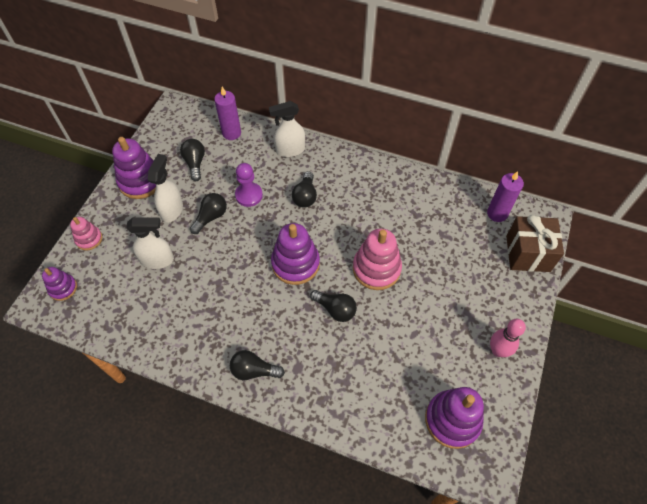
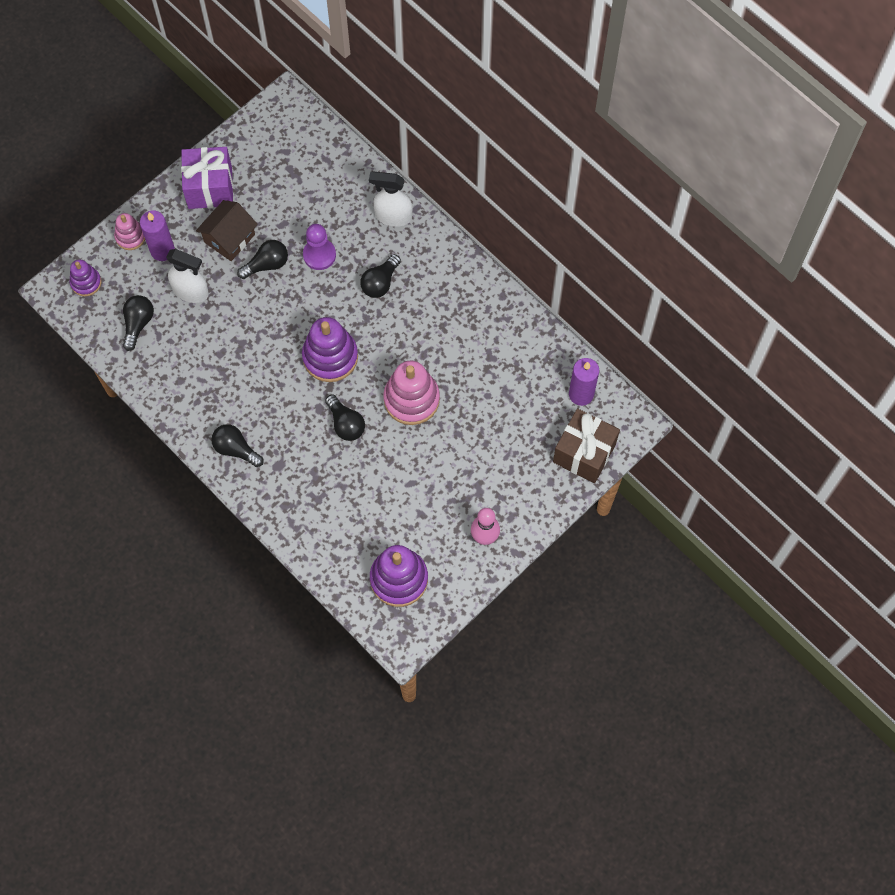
camera: 25 degrees right, 10 degrees up
purple stacking toy [112,137,156,199] -> purple gift [181,147,233,209]
white spray bottle [148,154,183,223] -> brown house [196,200,258,261]
black light bulb [180,139,205,181] -> black light bulb moved to [123,295,154,351]
purple candle [214,87,241,140] -> purple candle moved to [140,210,175,261]

